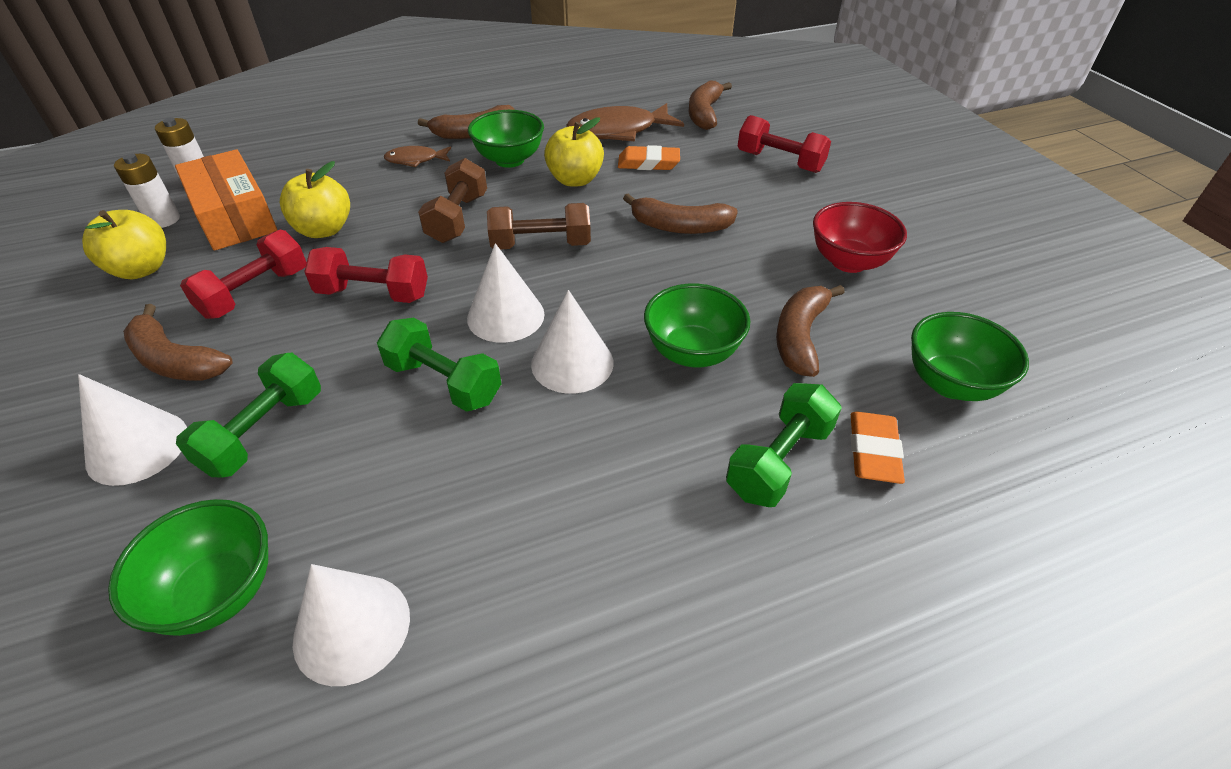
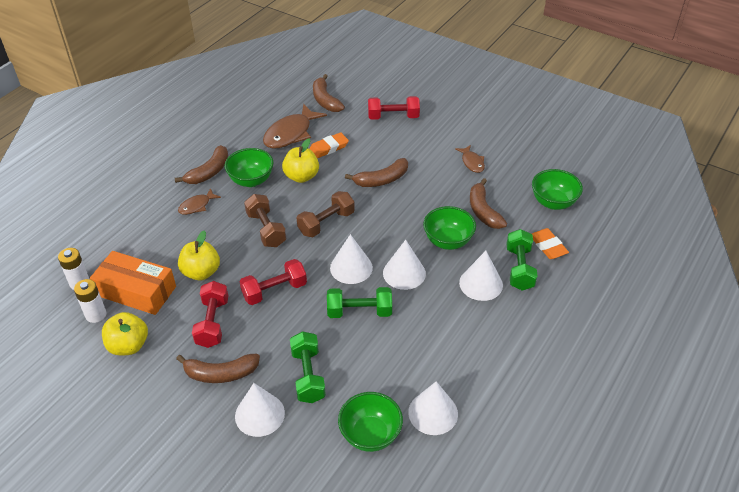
camera: 35 degrees left, 0 degrees up
red bowl [813,202,907,273] -> brown fish [455,145,485,173]
none -> white cone [459,251,503,301]

